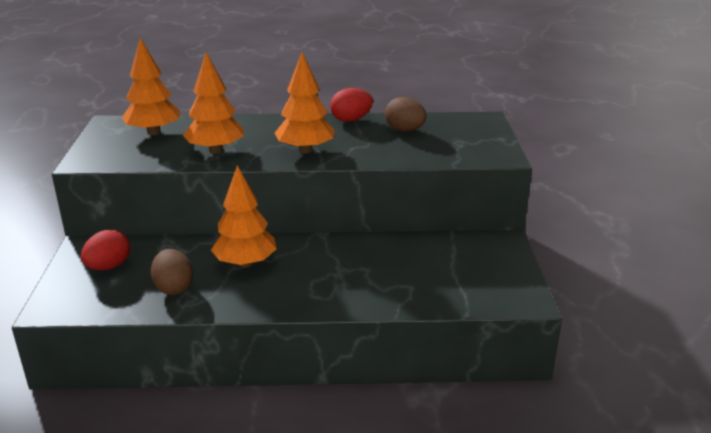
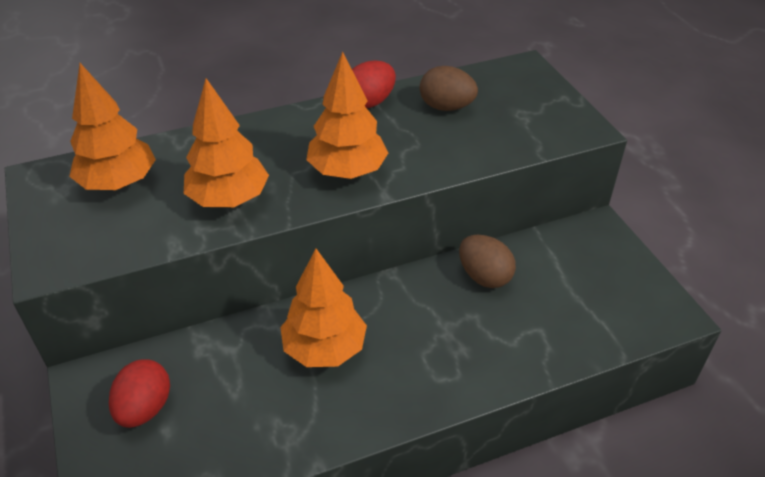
camera: 20 degrees left, 15 degrees up
brown egg [151,249,193,295] -> brown egg moved to [459,234,516,288]

